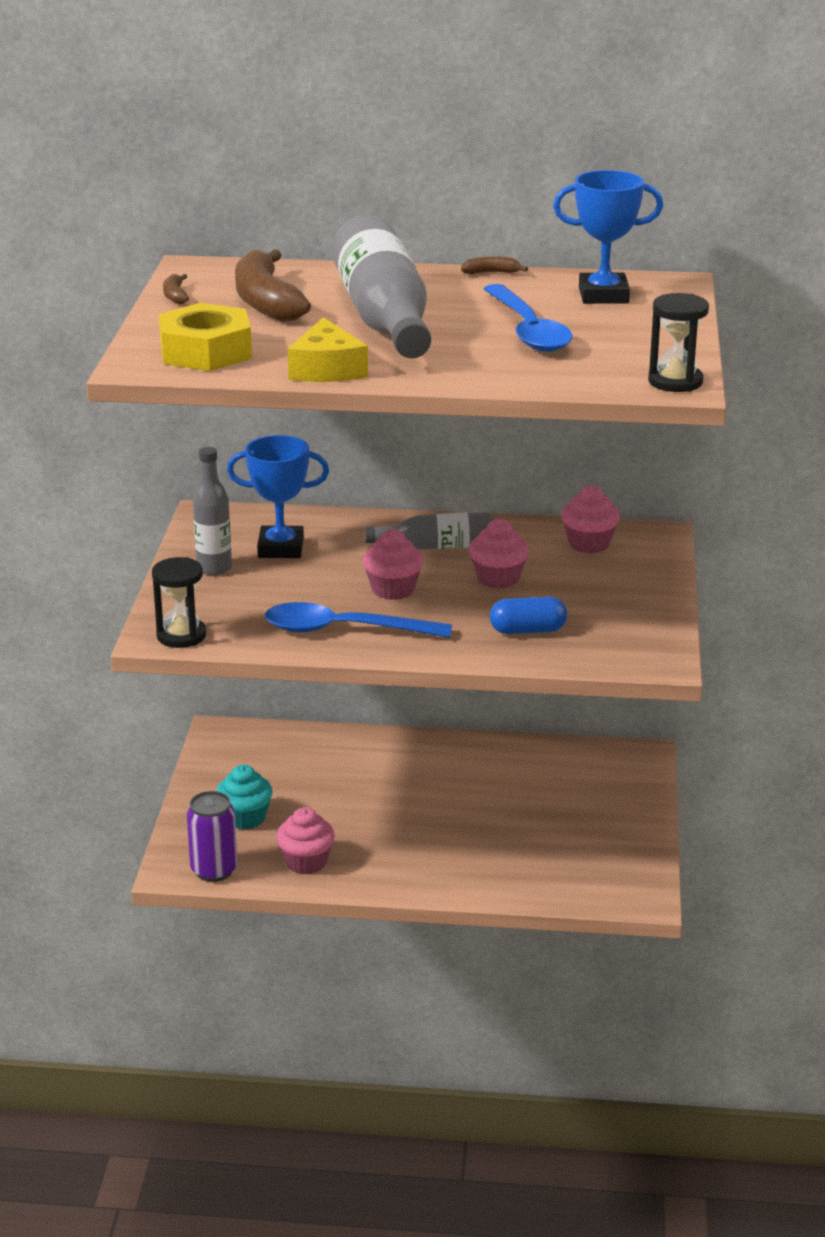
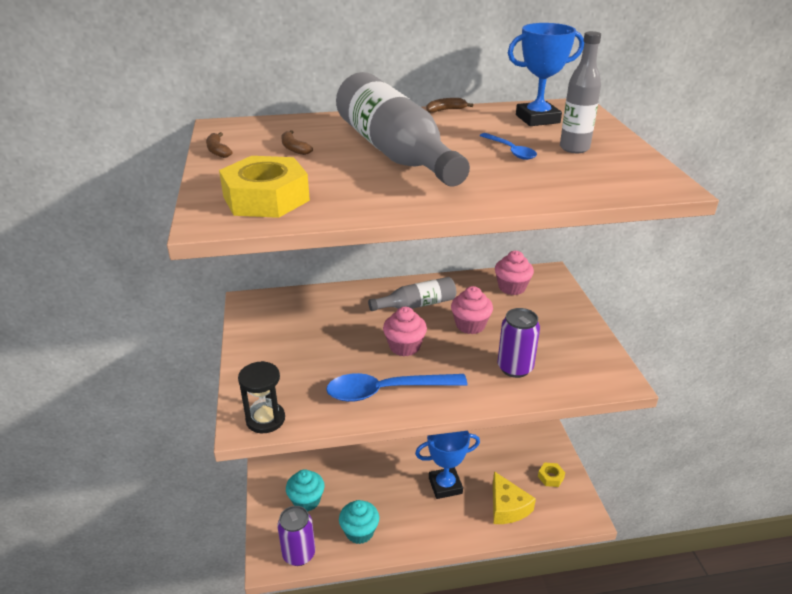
camera: 15 degrees left, 5 degrees up
grey bottle [193,447,232,575] -> grey bottle moved to [560,31,601,153]
blue trophy [227,435,329,558] -> blue trophy moved to [415,431,480,499]
brown banana [235,249,311,322] -> brown banana [281,130,313,155], size x0.42
pink cupcake [276,807,335,874] -> turquoise cupcake [339,500,379,544]
yellow cheese [288,317,368,382] -> yellow cheese moved to [493,471,536,524]
blue spoon [484,284,572,352] -> blue spoon [479,133,537,160], size x0.53
blue capsule [490,597,567,634] -> purple can [498,308,540,378]
black hourglass [648,293,709,392] -> none
none -> yellow nut [538,462,565,487]

